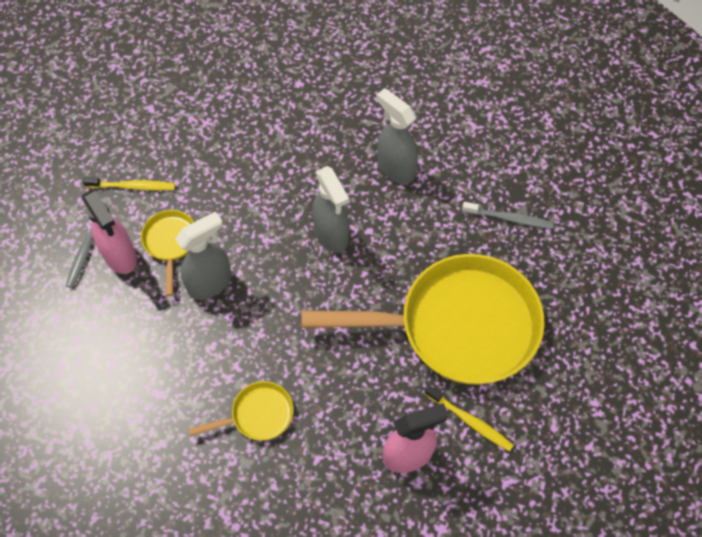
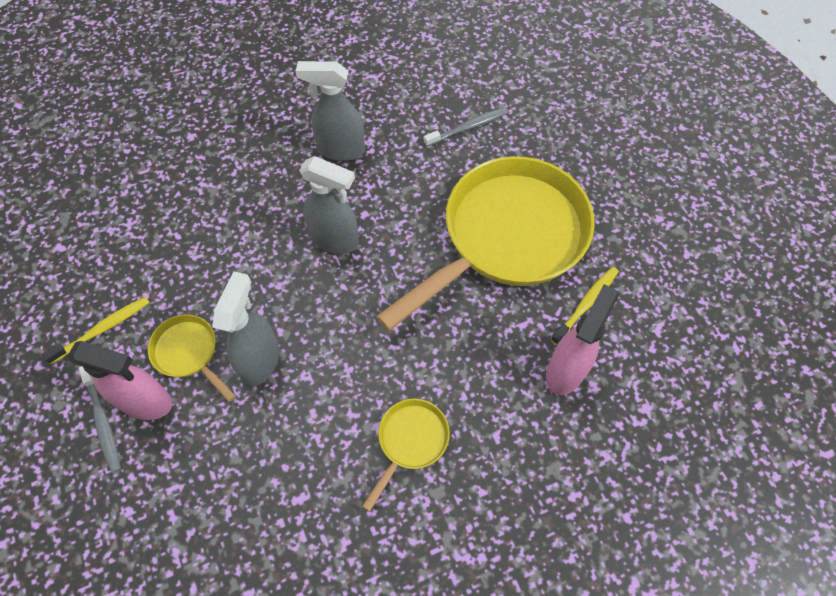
camera: 40 degrees left, 0 degrees up
yellow toothbrush [425,385,514,452] -> yellow toothbrush turned 45 degrees counterclockwise [551,267,619,345]

